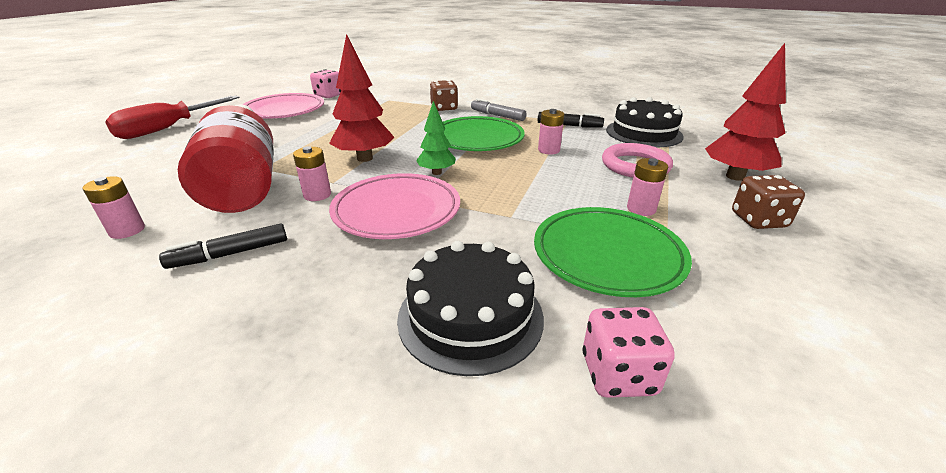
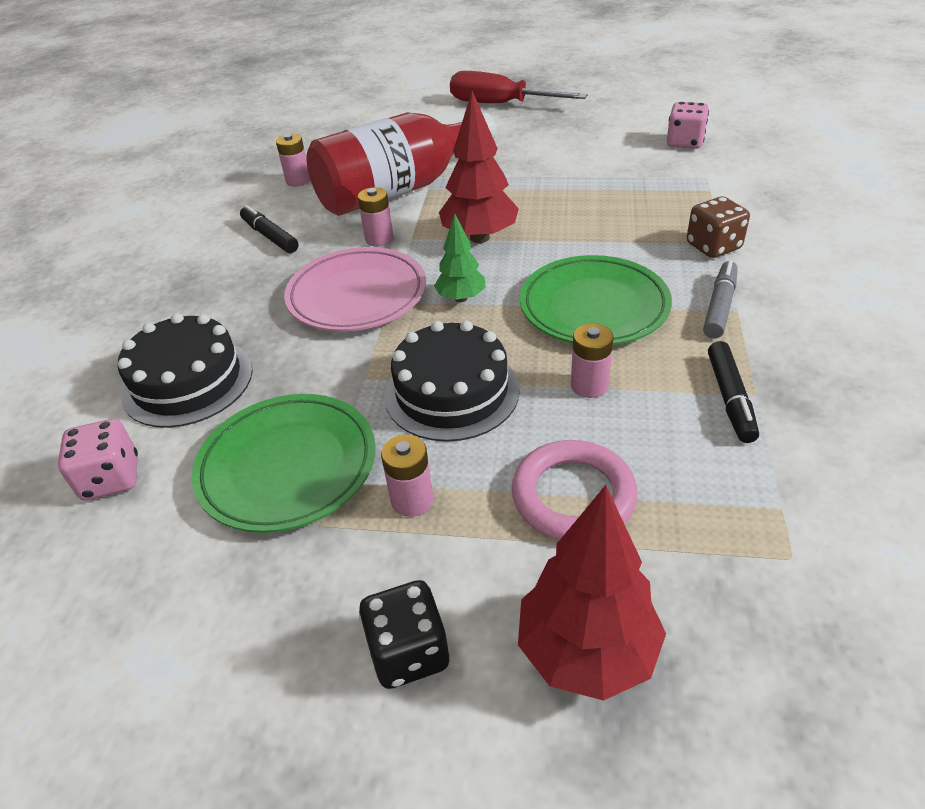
camera: 80 degrees right, 10 degrees up
pink plate [242,93,324,119] -> none
black cake [606,97,684,147] -> black cake moved to [384,321,520,442]
brown dice [732,175,805,229] -> black dice [359,580,449,689]

